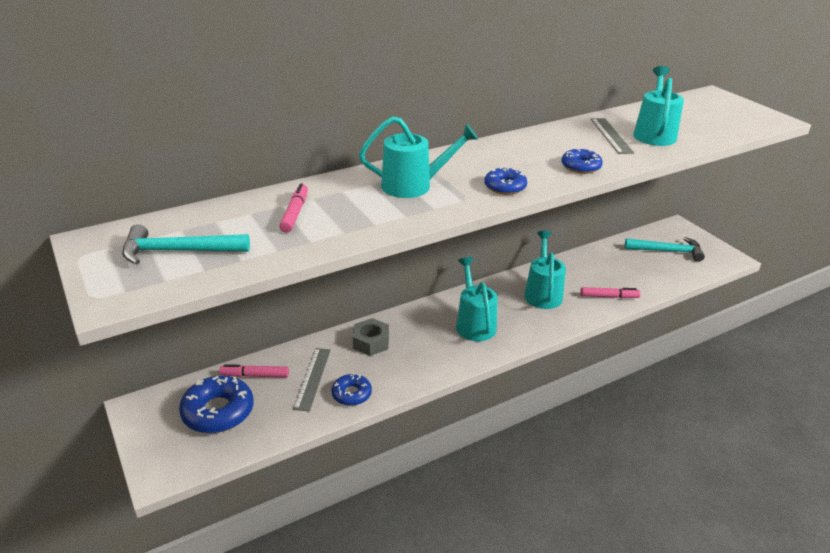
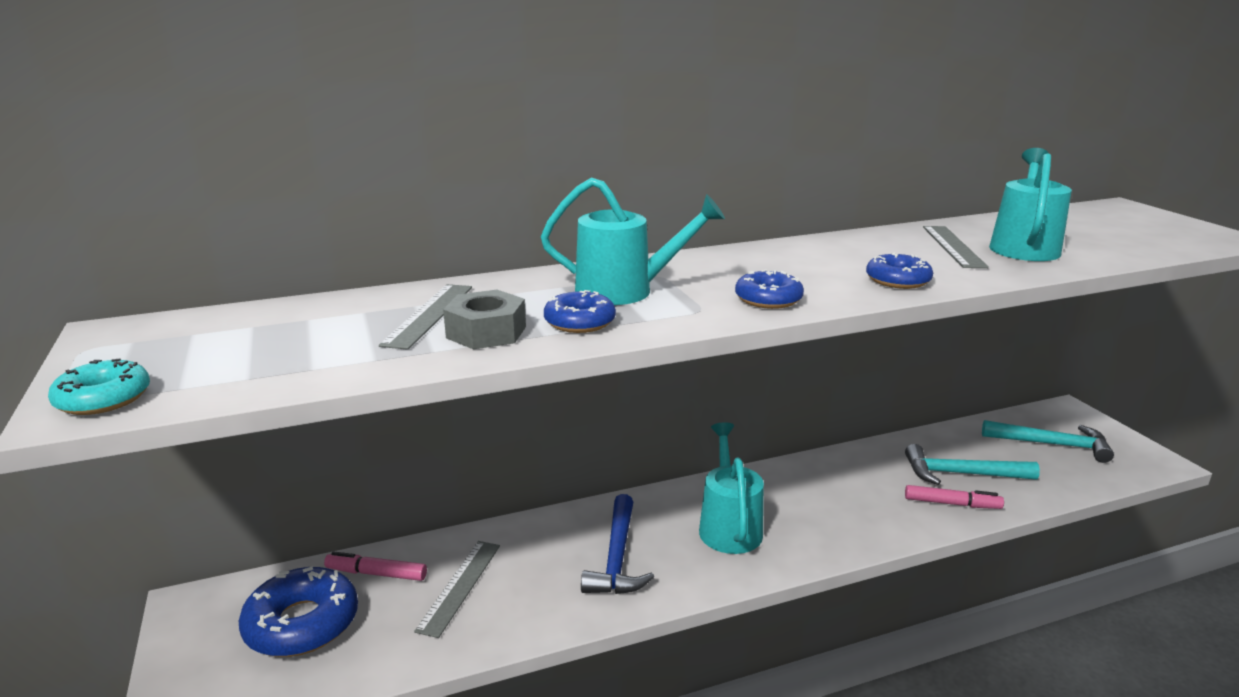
camera: 10 degrees right, 10 degrees down
turquoise hammer [122,224,250,265] -> turquoise hammer moved to [905,444,1040,485]
pink marker [279,183,308,233] -> grey ruler [379,284,472,350]
blue donut [331,374,372,406] -> blue donut moved to [544,290,616,333]
grey nut [353,318,389,356] -> grey nut moved to [443,290,526,349]
turquoise watering can [524,231,566,309] -> none
none -> turquoise donut [48,358,150,415]
none -> blue hammer [581,494,654,594]

